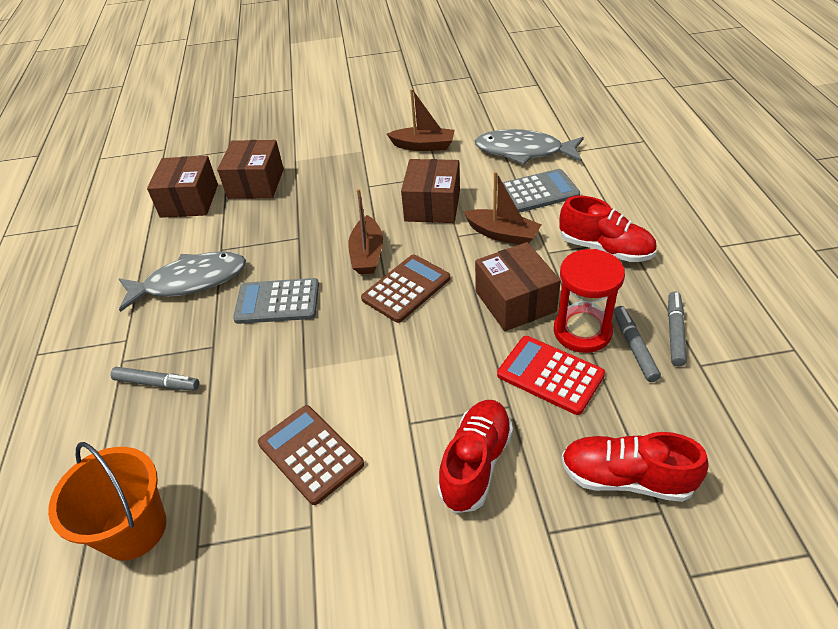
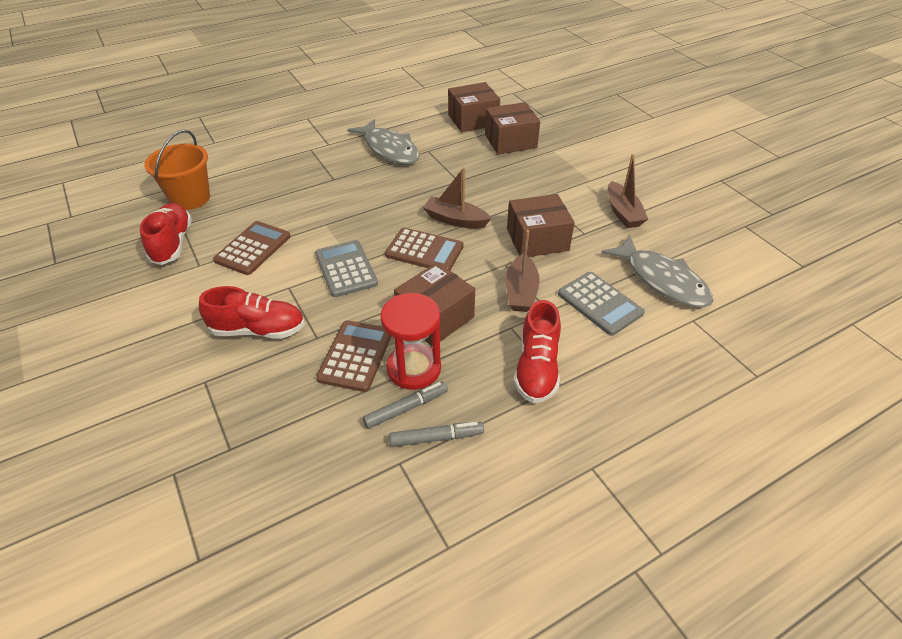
camera: 65 degrees right, 0 degrees up
grey marker [110,367,199,391] -> none
grey calculator [233,278,319,324] -> grey calculator moved to [315,240,378,297]
brown boat [348,189,383,274] -> brown boat turned 45 degrees clockwise [423,167,491,229]
grey fish [475,129,584,165] -> grey fish turned 150 degrees clockwise [601,235,714,308]
red calculator [497,336,605,415] -> brown calculator [316,320,392,392]
red shoe [561,432,709,502] -> red shoe moved to [140,203,192,265]

